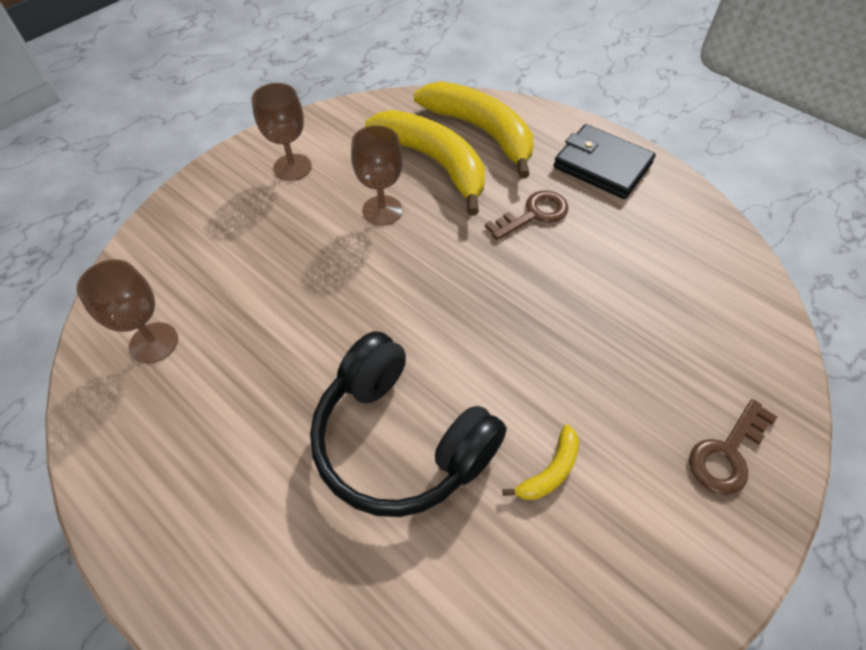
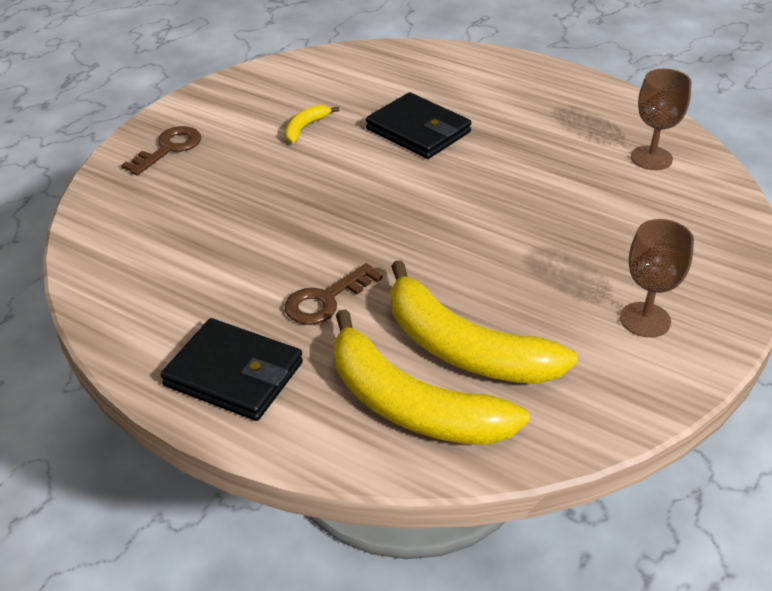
camera: 170 degrees right, 15 degrees down
black headphones [310,331,507,517] -> black wallet [366,92,472,159]
brown goblet [351,125,403,226] -> none

